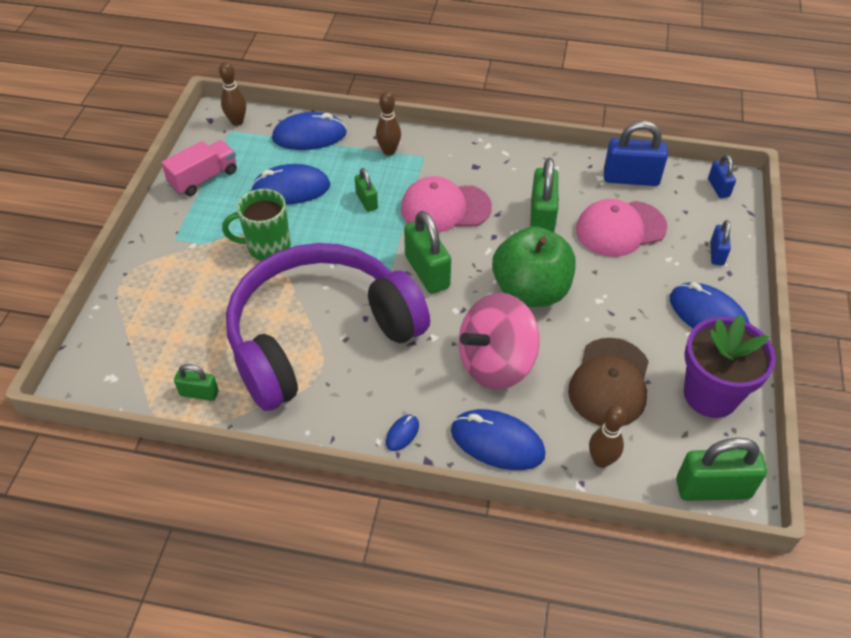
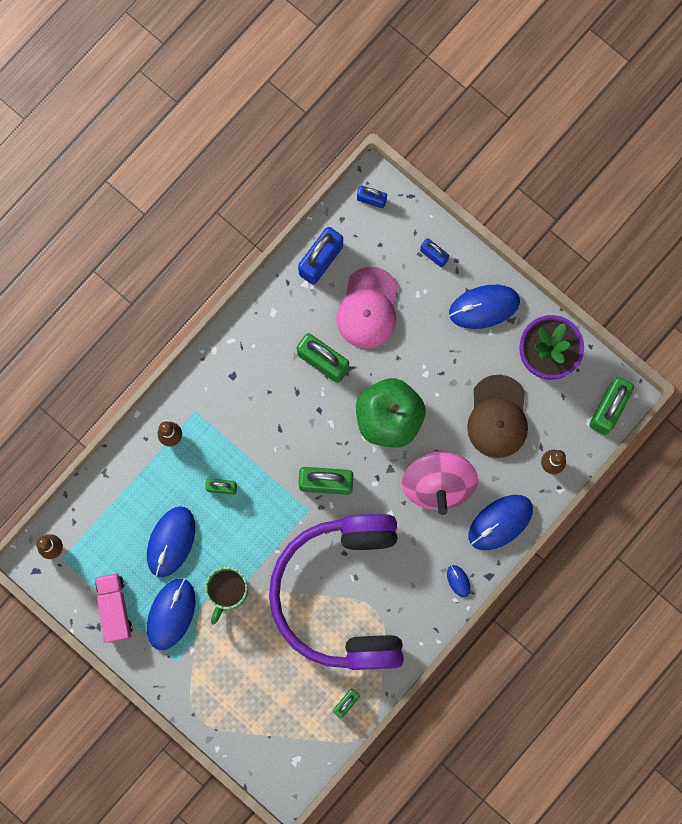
camera: 60 degrees left, 30 degrees up
blue mouse [272,112,347,150] -> blue mouse moved to [147,578,195,650]
pink cap [401,176,492,232] -> none
brown cap [568,338,649,426] -> brown cap turned 45 degrees clockwise [467,375,528,458]

